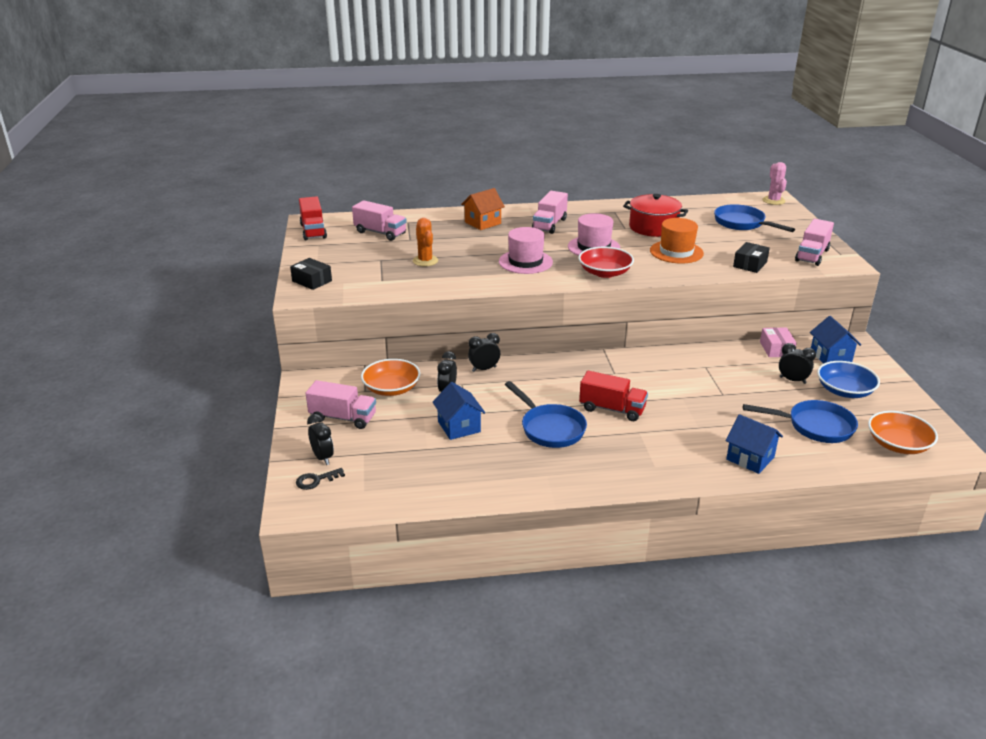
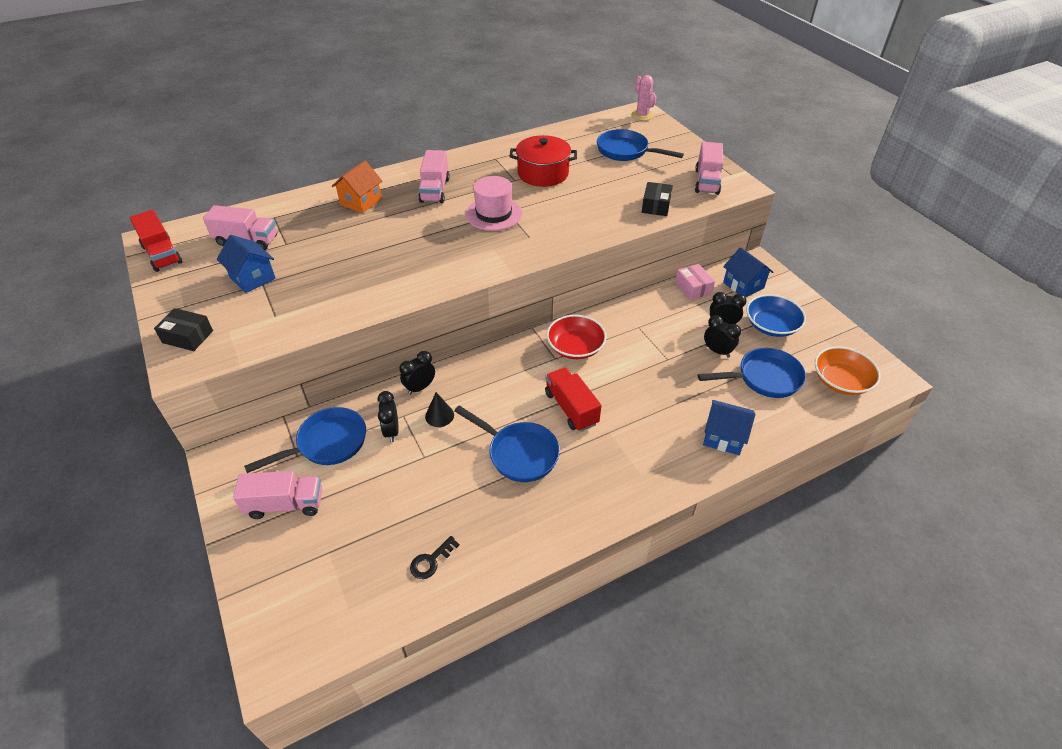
camera: 20 degrees left, 15 degrees up
black key [296,468,345,490] -> black key moved to [410,536,459,579]
black clock [307,414,334,465] -> black clock moved to [704,315,741,358]
orange bowl [361,359,420,396] -> blue pan [244,407,366,473]
orange cactus [413,218,438,266] -> none
blue house [433,382,485,440] -> blue house moved to [217,235,276,293]
pink hat [499,227,553,274] -> none
red bowl [578,247,634,278] -> red bowl moved to [547,315,606,359]
red truck [579,371,648,421] -> red truck turned 120 degrees counterclockwise [545,367,601,432]
orange hat [650,218,704,264] -> none
none -> black cone [425,392,454,427]

